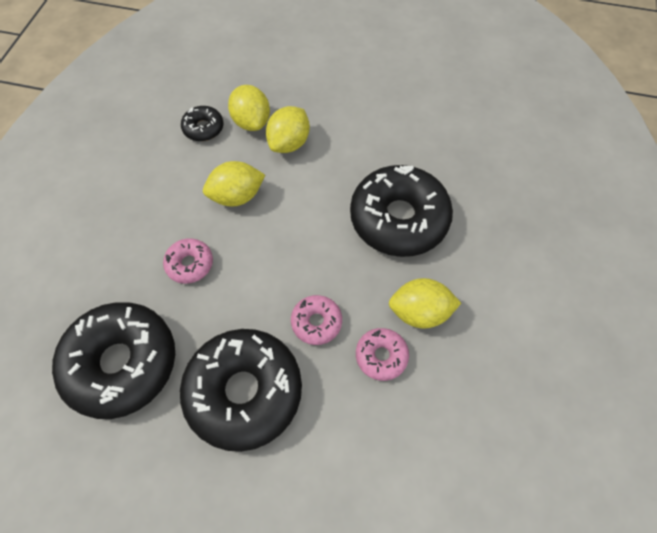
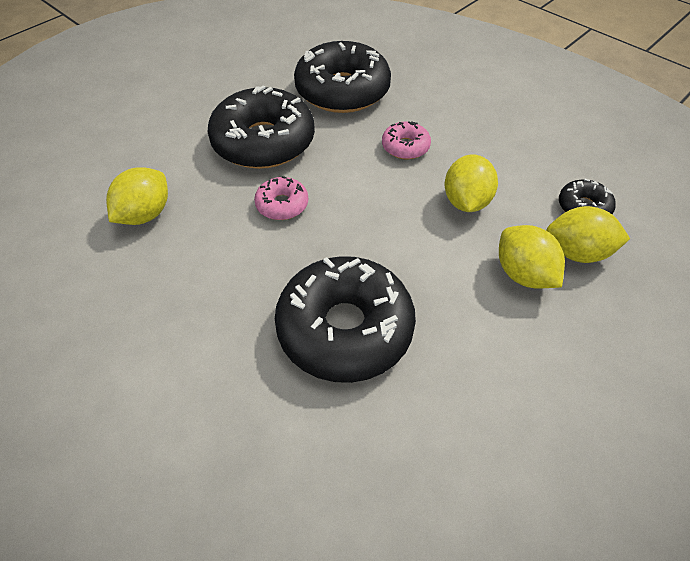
camera: 120 degrees right, 10 degrees down
pink donut [356,328,409,381] -> none
yellow lemon [389,278,461,329] -> yellow lemon moved to [106,167,168,225]

